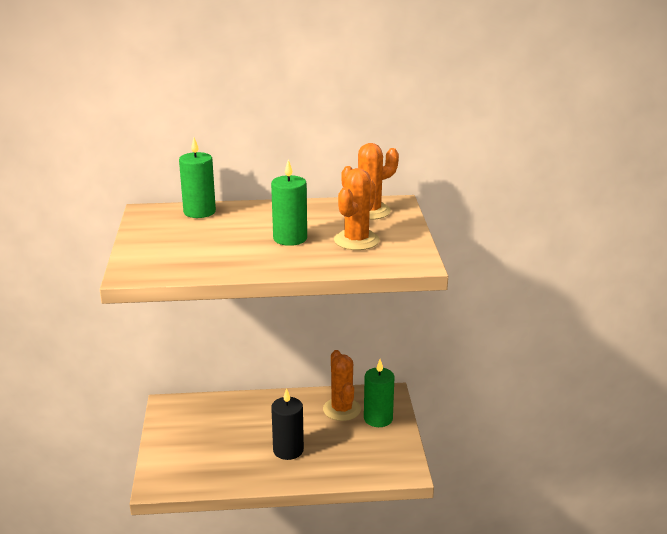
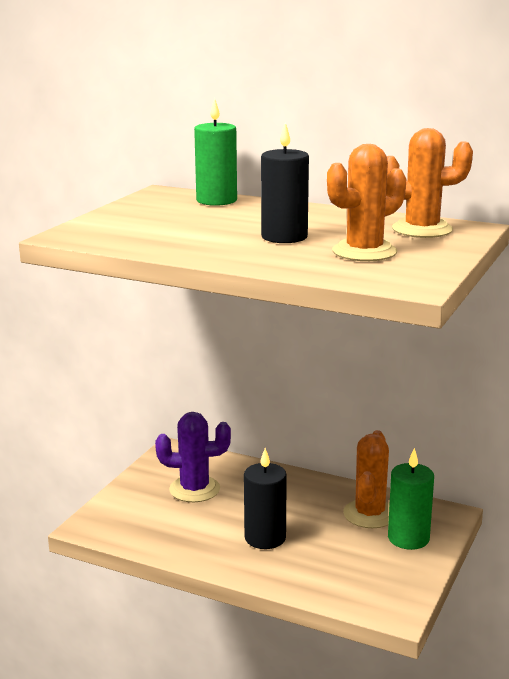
camera: 30 degrees right, 5 degrees down
green candle [271,160,307,246] -> black candle [261,122,309,243]
none -> purple cactus [155,412,231,502]

